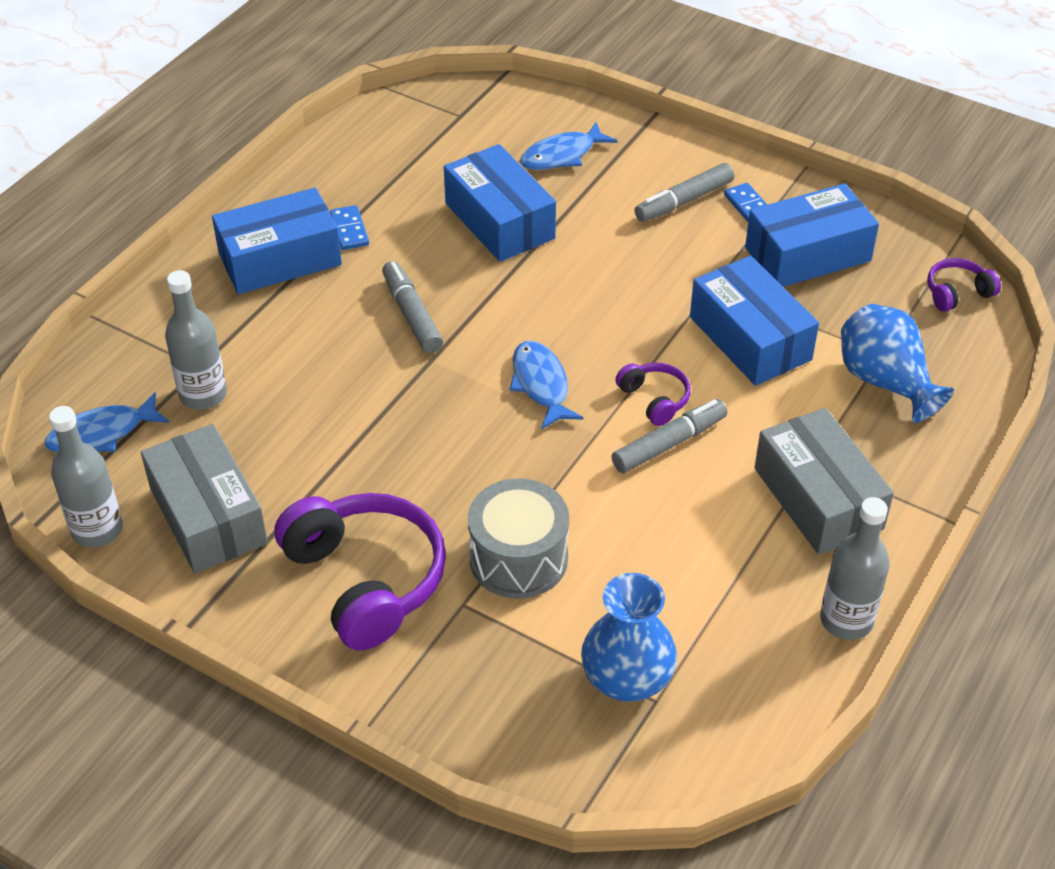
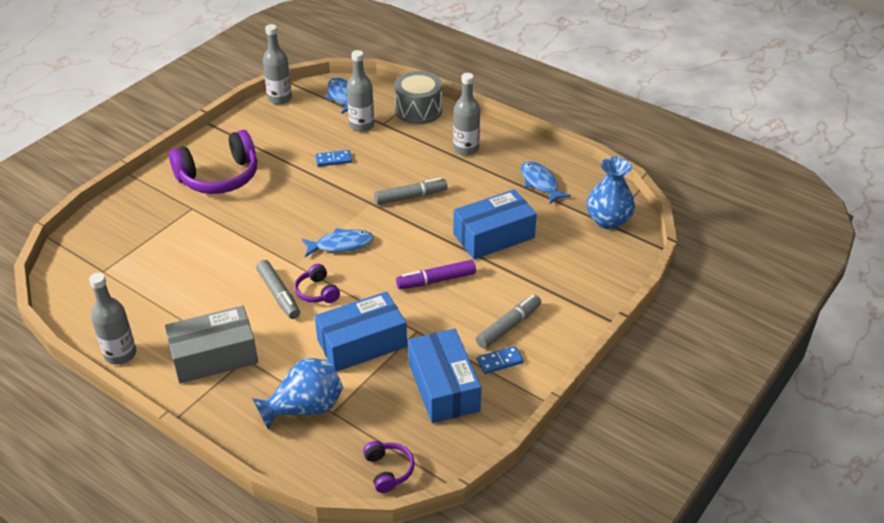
camera: 95 degrees right, 5 degrees down
grey box [141,424,268,573] -> none
blue box [212,188,342,294] -> grey bottle [453,73,480,156]
blue domino [330,205,369,250] -> blue domino moved to [315,150,352,167]
grey drum [468,478,569,599] -> grey drum moved to [394,71,442,124]
blue fish [520,122,617,170] -> blue fish moved to [521,161,571,204]
blue vase [581,573,677,702] -> blue vase moved to [587,157,635,229]
purple headphones [615,363,691,426] -> purple headphones turned 90 degrees clockwise [294,264,340,303]
grey marker [635,163,734,222] -> grey marker turned 75 degrees clockwise [476,295,541,349]
none -> purple marker [396,260,476,289]

